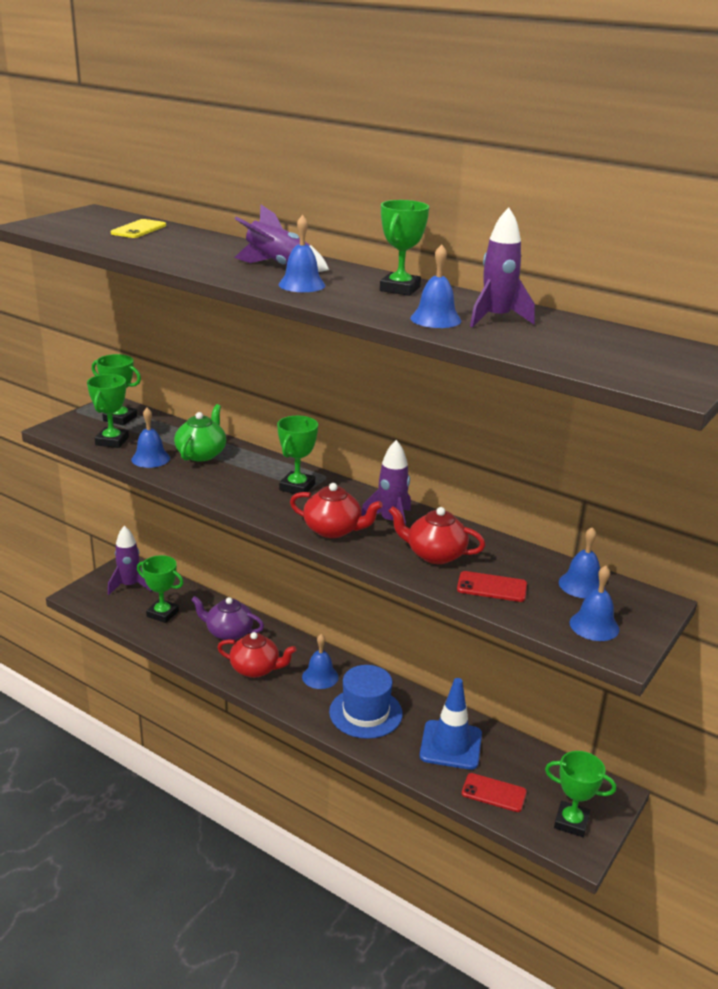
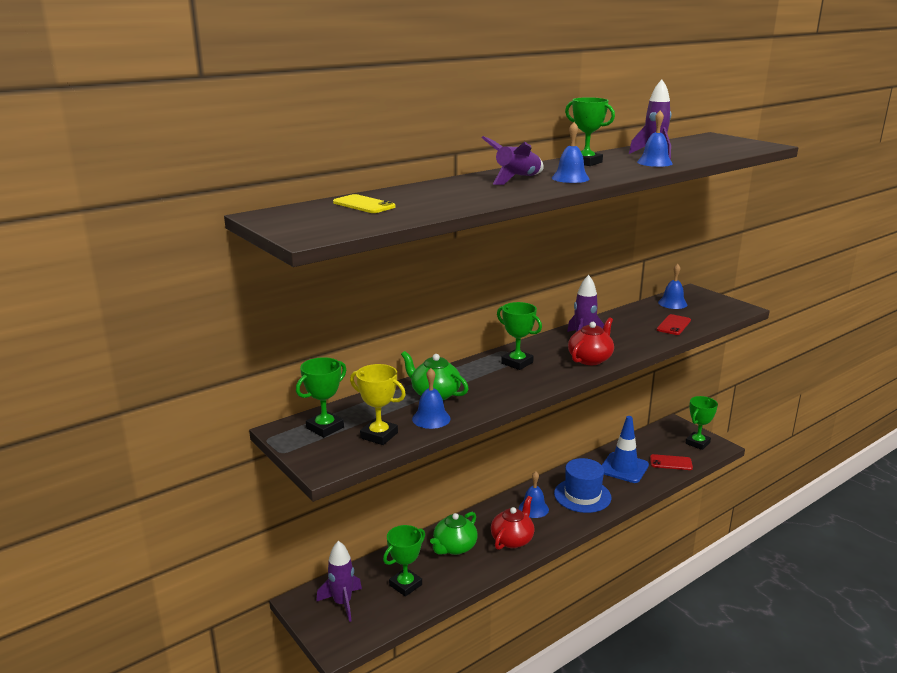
camera: 70 degrees left, 5 degrees down
green trophy [87,374,129,448] -> yellow trophy [350,364,406,445]
purple teapot [191,596,264,640] -> green teapot [430,512,478,555]
red teapot [389,506,485,564] -> none
red phone [462,773,527,812] -> red phone turned 60 degrees clockwise [650,454,693,470]
blue bell [570,565,619,641] -> none

